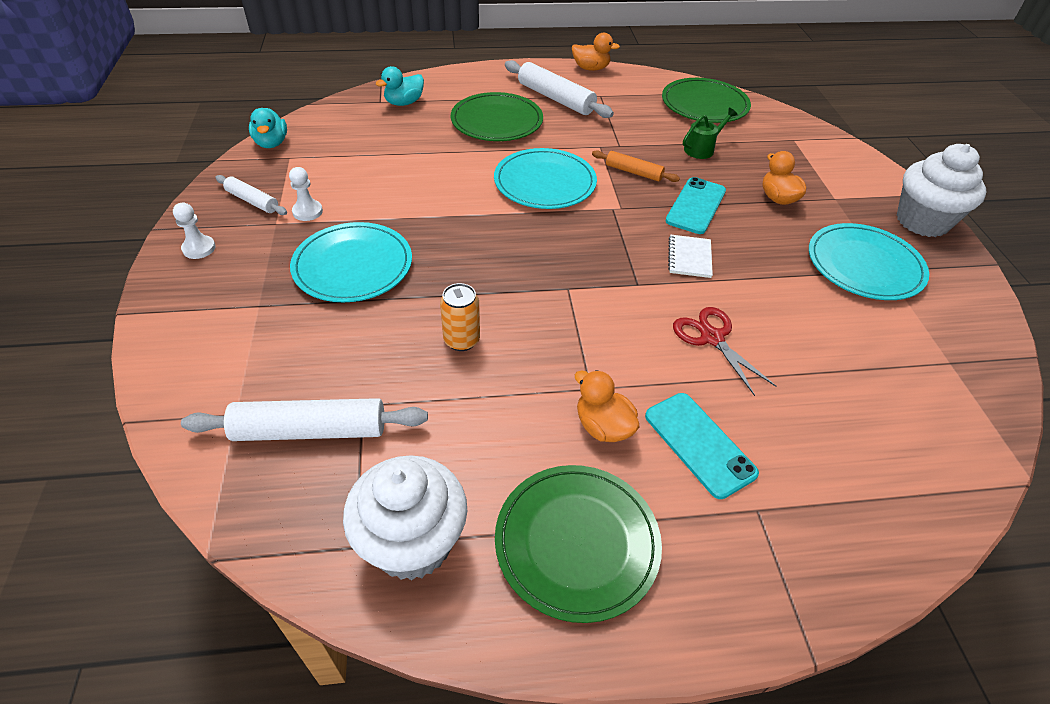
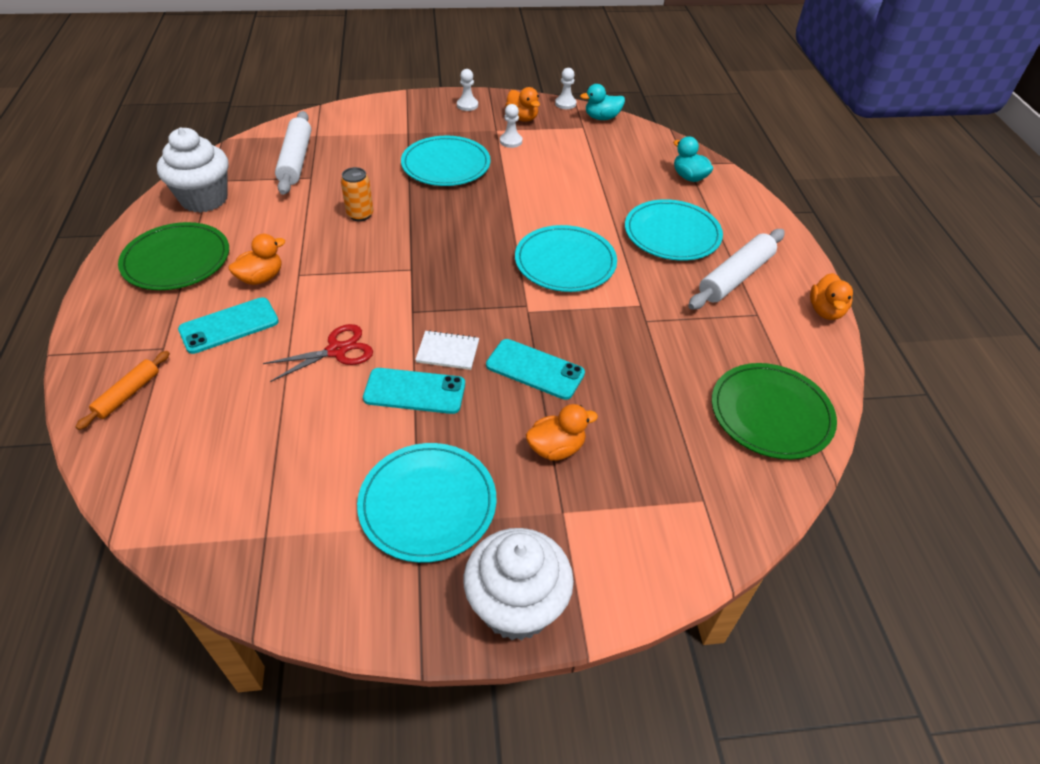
camera: 90 degrees right, 0 degrees up
white rolling pin [216,175,287,215] -> orange duck [505,87,540,122]
green plate [451,92,543,141] -> turquoise plate [625,199,723,261]
orange rolling pin [592,150,680,182] -> orange rolling pin moved to [76,351,170,430]
green watering can [683,108,738,159] -> none
none -> turquoise phone [363,368,465,414]
none -> white pawn [555,68,576,109]

